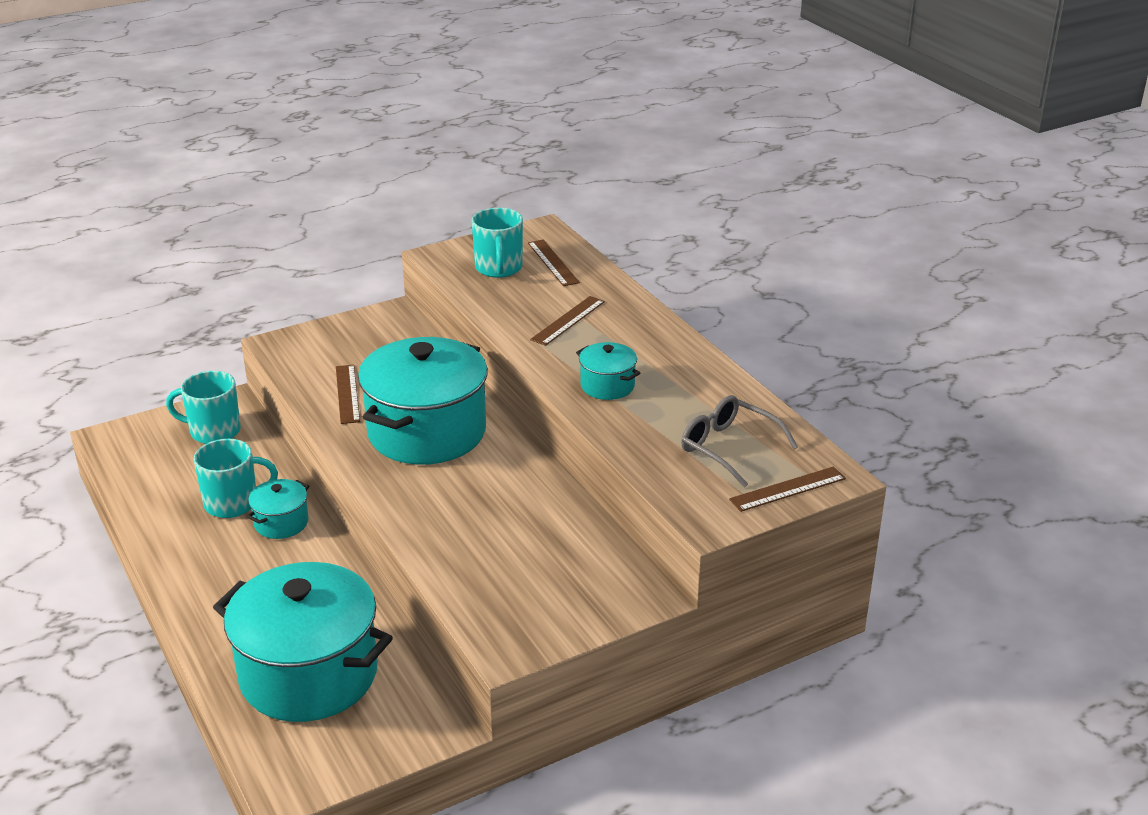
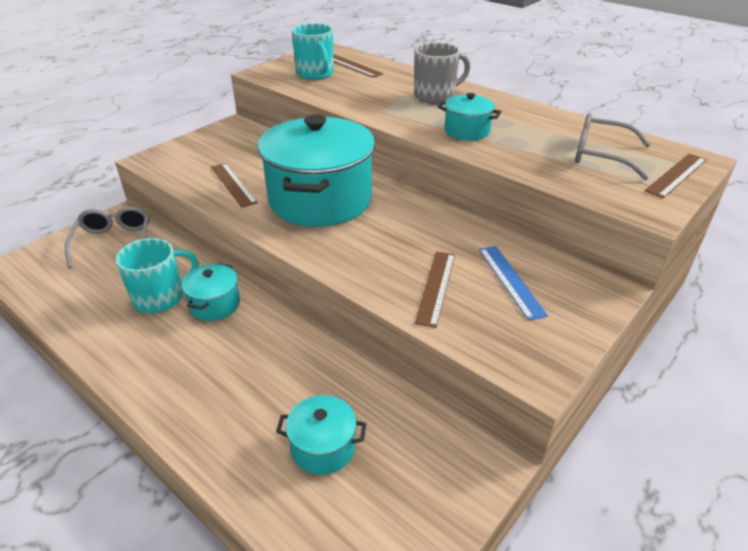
camera: 20 degrees left, 5 degrees up
turquoise mug [166,371,241,444] -> grey glasses [65,206,150,268]
turquoise pot [213,562,393,722] -> turquoise pot [276,395,367,475], size x0.45
brown ruler [530,296,605,346] -> brown ruler moved to [415,252,455,328]
none -> grey mug [414,42,470,104]
none -> blue ruler [479,246,548,320]

